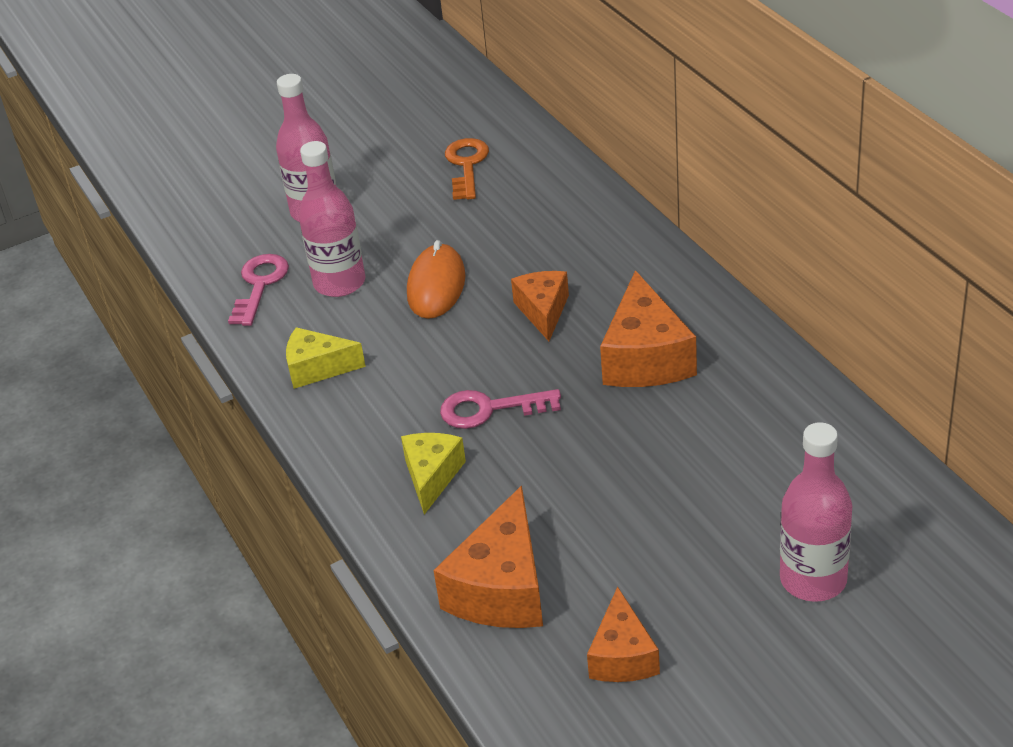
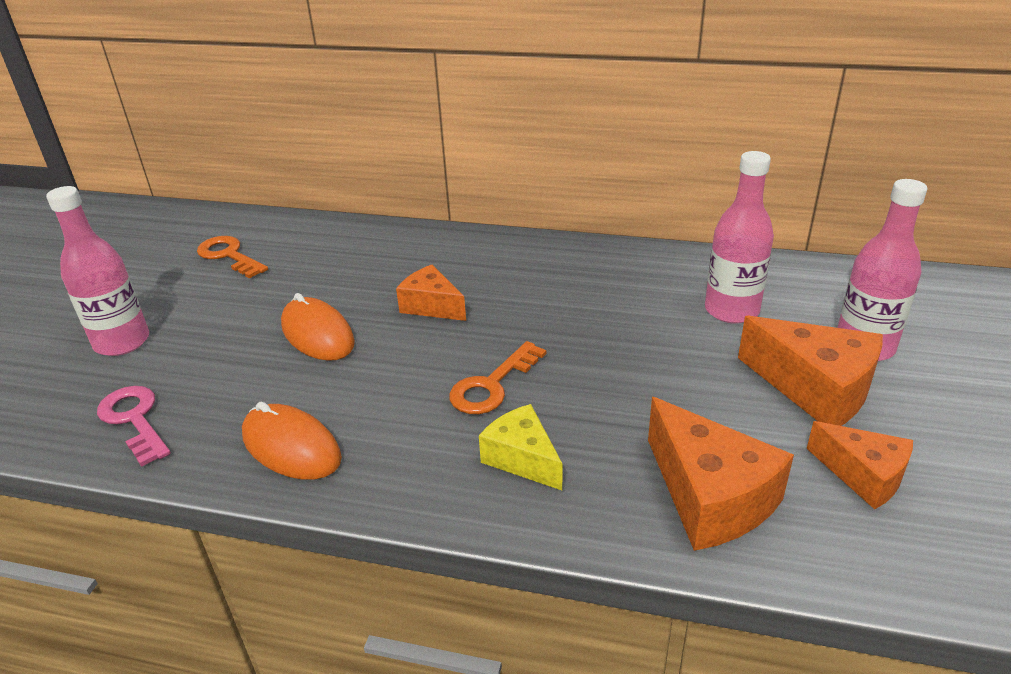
camera: 50 degrees left, 5 degrees down
yellow cheese [286,327,366,389] -> orange mouse [242,402,342,480]
pink bottle [299,141,366,297] -> pink bottle moved to [705,151,774,324]
pink key [440,389,561,429] -> orange key [449,341,546,414]
orange cheese [600,270,697,387] -> orange cheese moved to [738,316,883,426]

